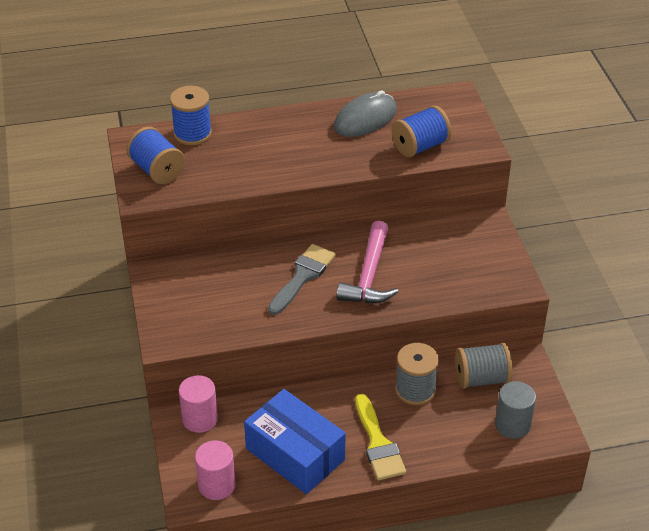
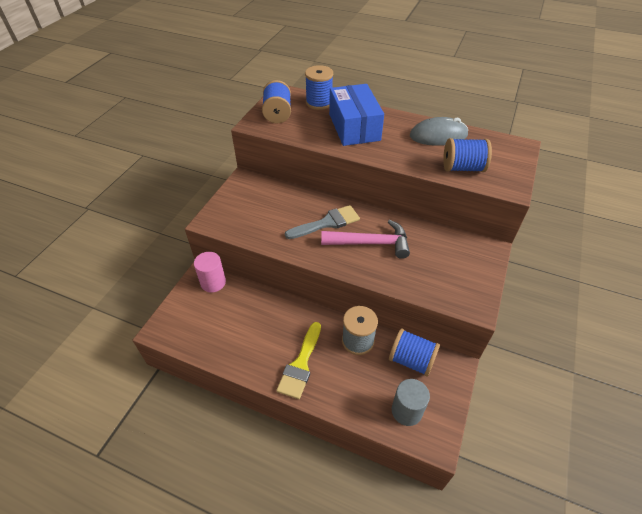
camera: 35 degrees right, 5 degrees up
pink cylinder [195,440,236,500] -> none
blue box [244,389,346,494] -> blue box moved to [329,84,384,146]
pink hammer [337,221,399,303] -> pink hammer turned 135 degrees counterclockwise [321,220,410,259]
grey spool [455,343,513,389] -> blue spool [389,329,440,377]

